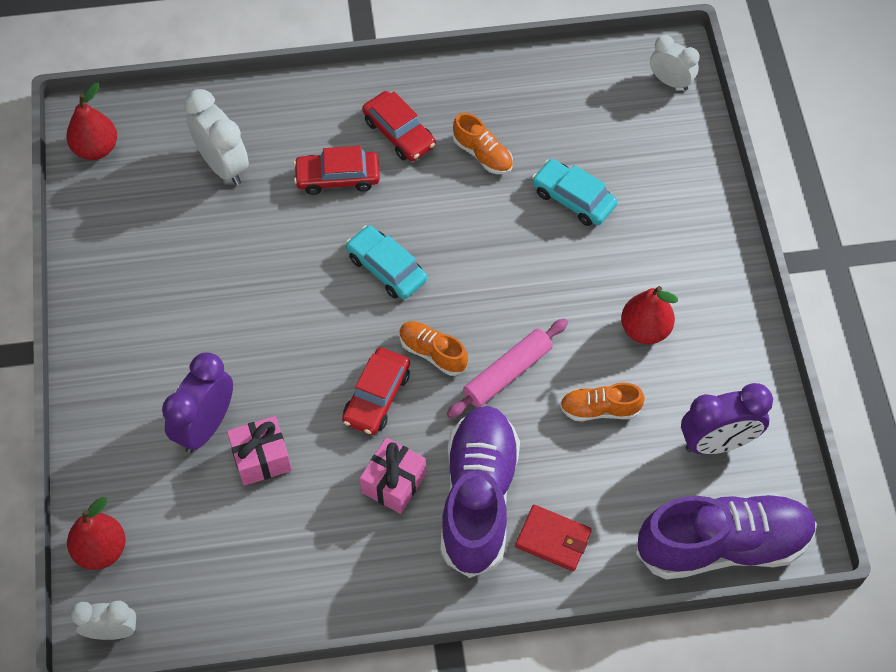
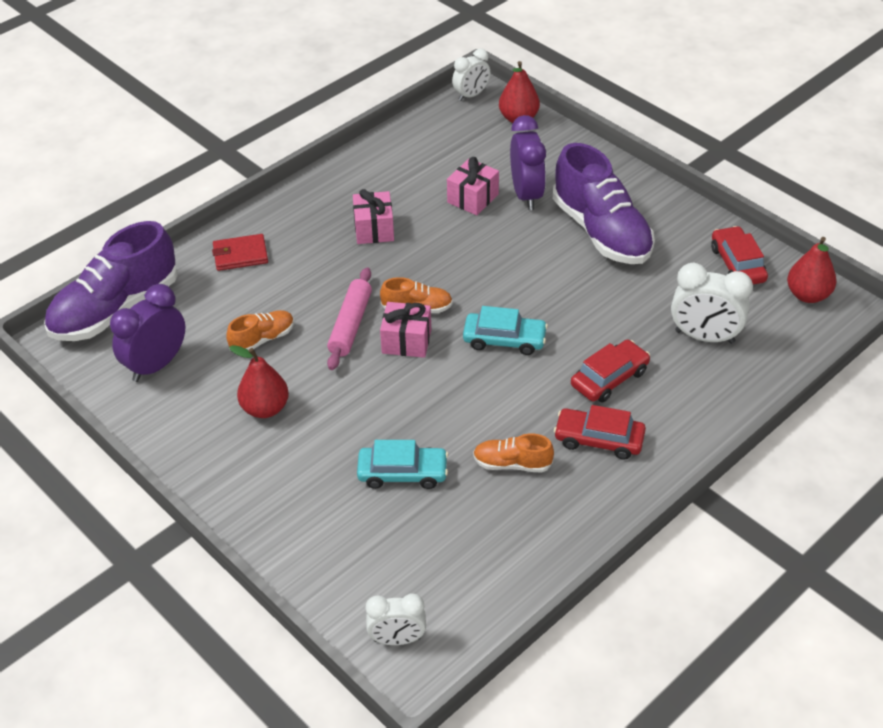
camera: 145 degrees right, 15 degrees down
red car [342,348,410,435] -> red car moved to [711,226,768,285]
purple shoe [441,406,520,578] -> purple shoe moved to [553,143,655,264]
none -> pink gift [380,302,431,358]

